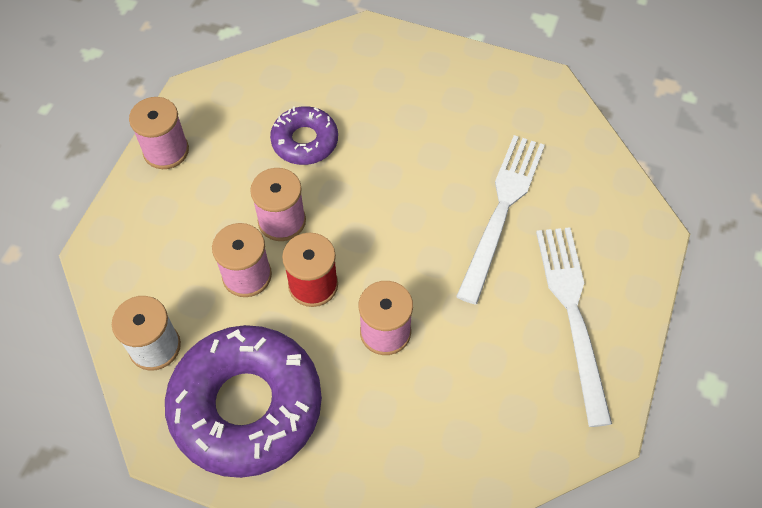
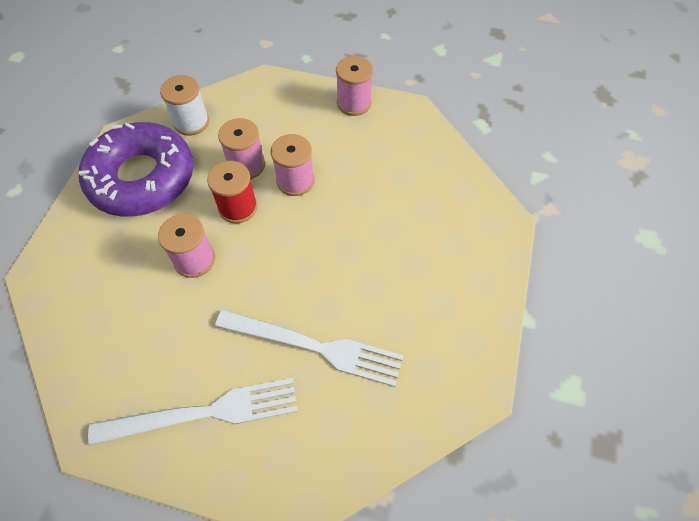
camera: 85 degrees right, 0 degrees up
purple donut [270,106,338,165] -> none

